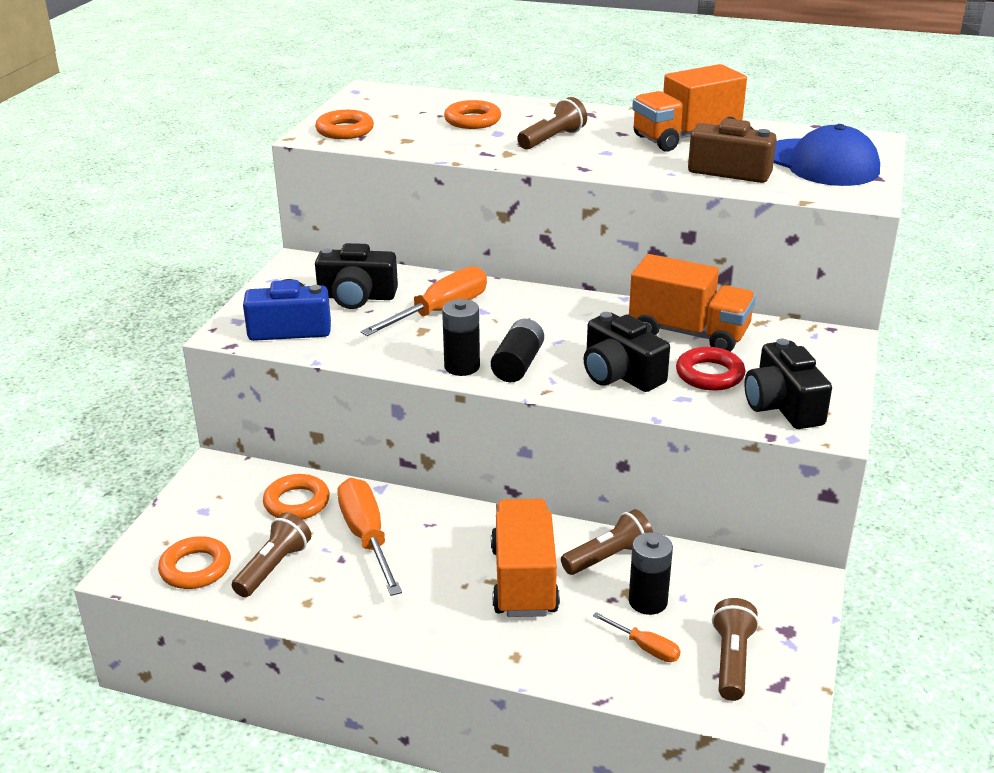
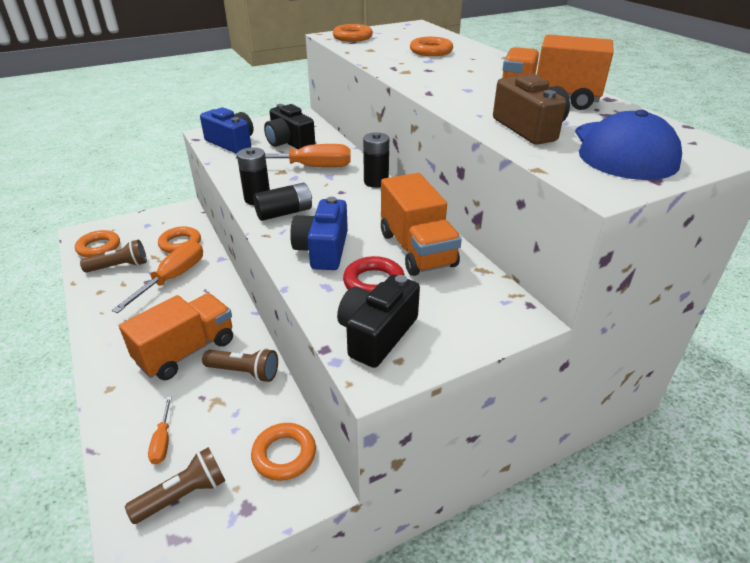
camera: 45 degrees right, 5 degrees up
brown flashlight [517,97,587,149] -> none
black camera [583,312,670,392] -> blue camera [290,197,348,270]
black battery [629,532,673,615] -> black battery moved to [363,132,389,188]
none -> orange ring [251,423,316,481]

